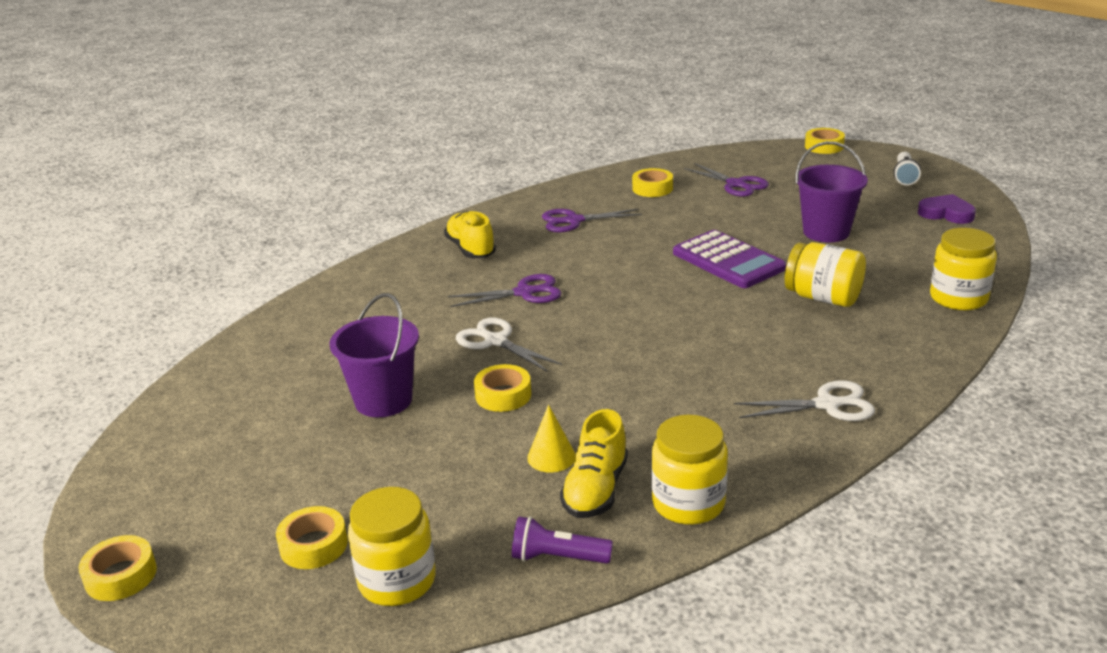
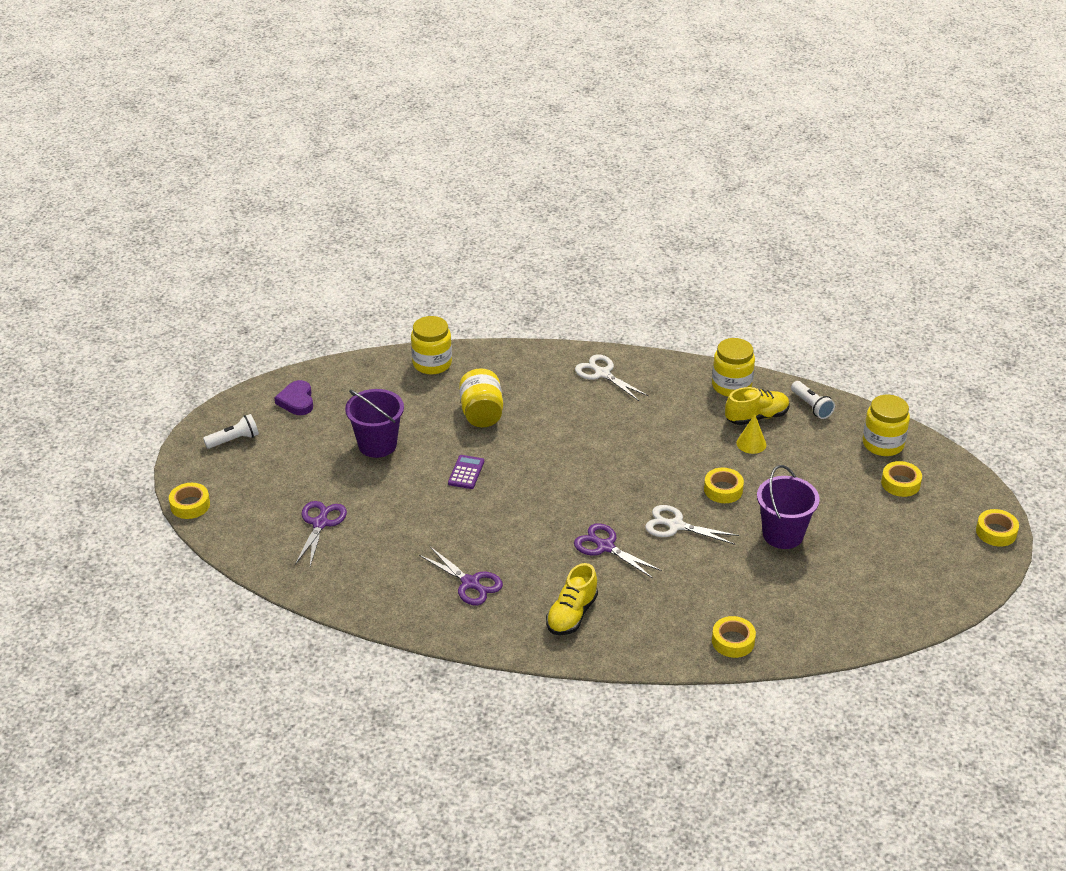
camera: 130 degrees left, 10 degrees up
white scissors [456,317,562,372] -> white scissors turned 105 degrees clockwise [645,505,739,545]
purple flashlight [512,516,613,564] -> white flashlight [791,381,835,419]
yellow tape [632,168,673,197] -> yellow tape moved to [712,616,756,658]
purple calculator [673,230,786,288] -> purple calculator [448,455,484,489], size x0.52

